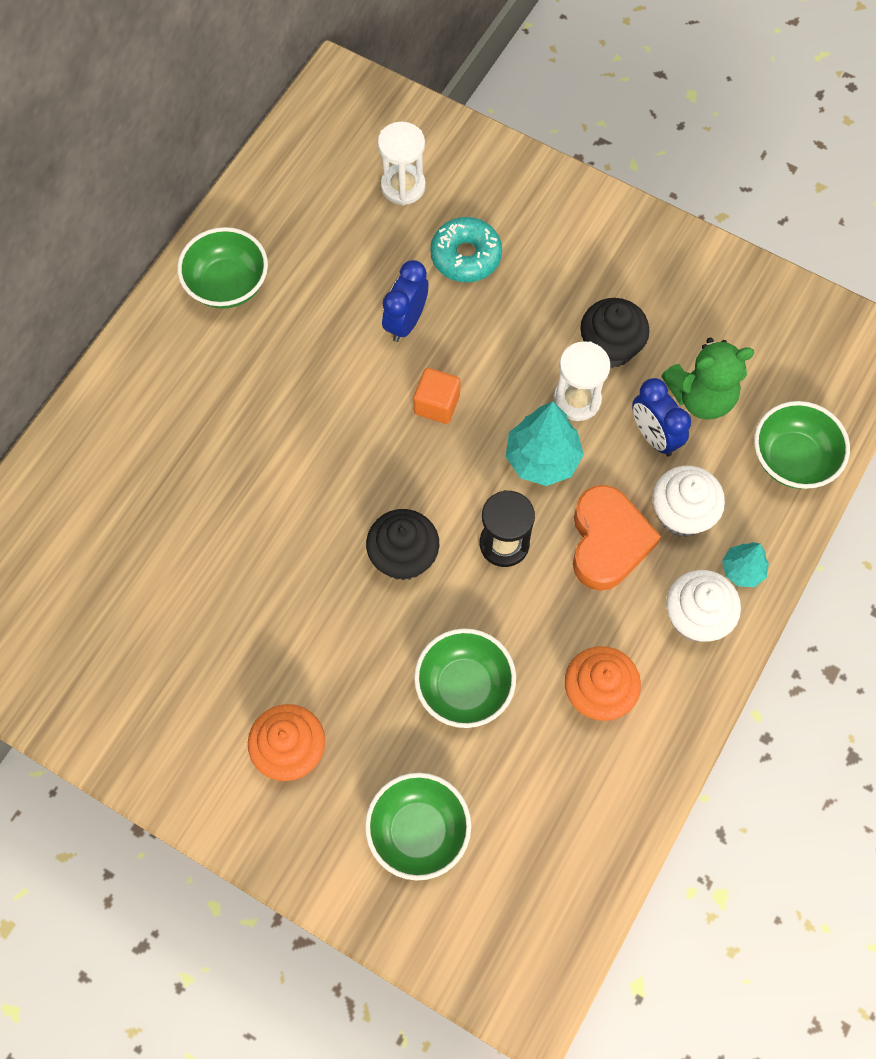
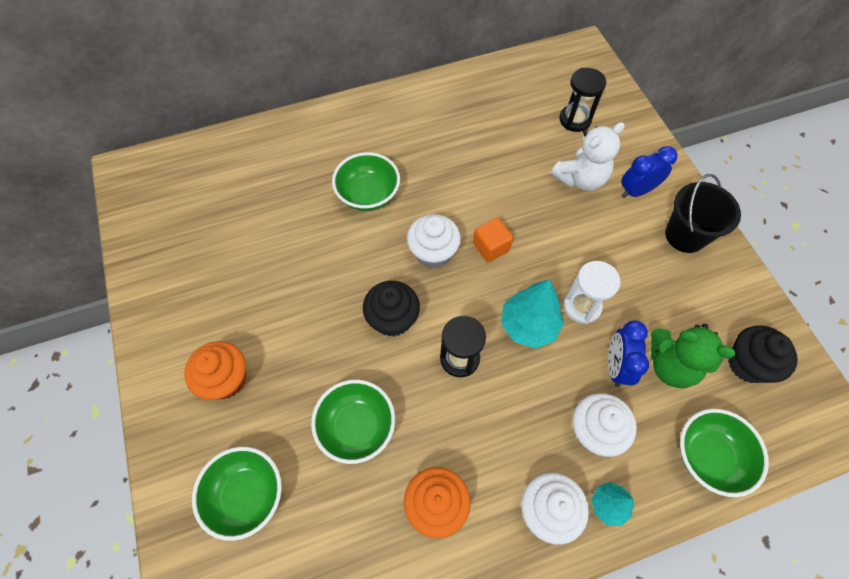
camera: 40 degrees right, 5 degrees down
green bowl [177,227,268,309] -> green bowl moved to [332,152,400,211]
white hourglass [378,122,426,205] -> black hourglass [559,68,607,132]
blue clock [382,260,429,342] -> blue clock moved to [621,146,678,198]
turquoise donut [430,217,502,282] -> white teddy bear [551,122,625,191]
orange heart [573,485,661,591] -> none
black cupcake [580,298,649,368] -> black cupcake moved to [728,325,798,383]
none -> white cupcake [407,214,461,268]
none -> black bucket [665,174,741,253]

